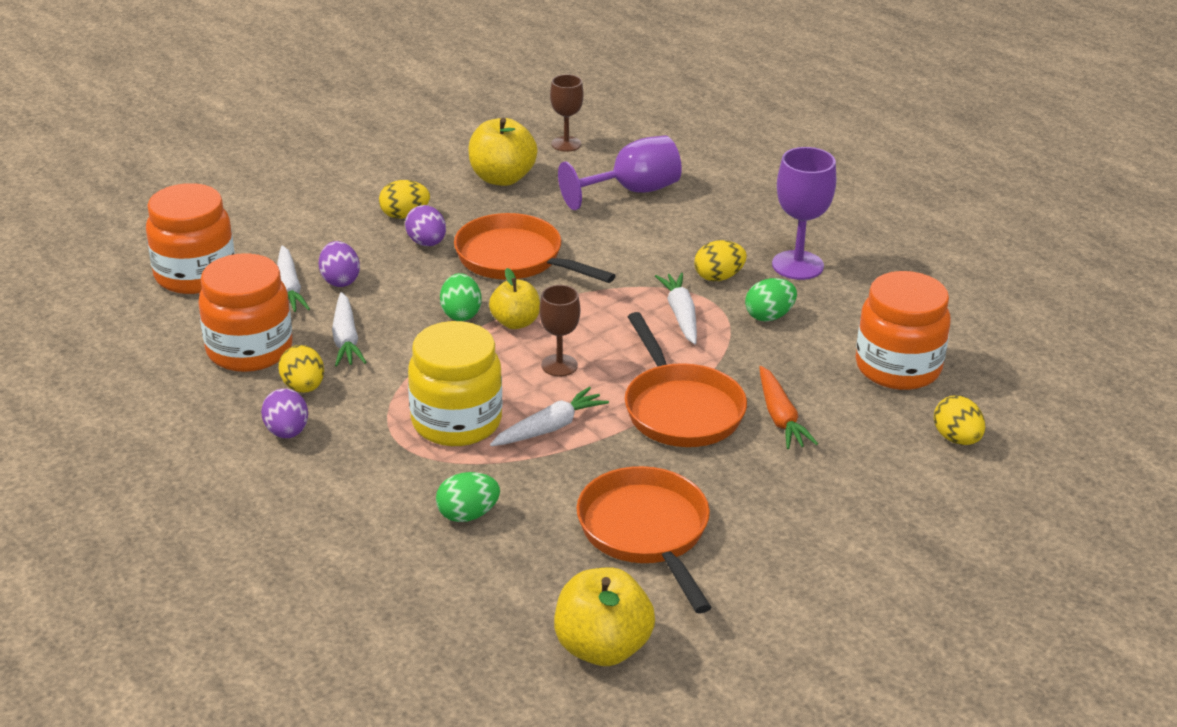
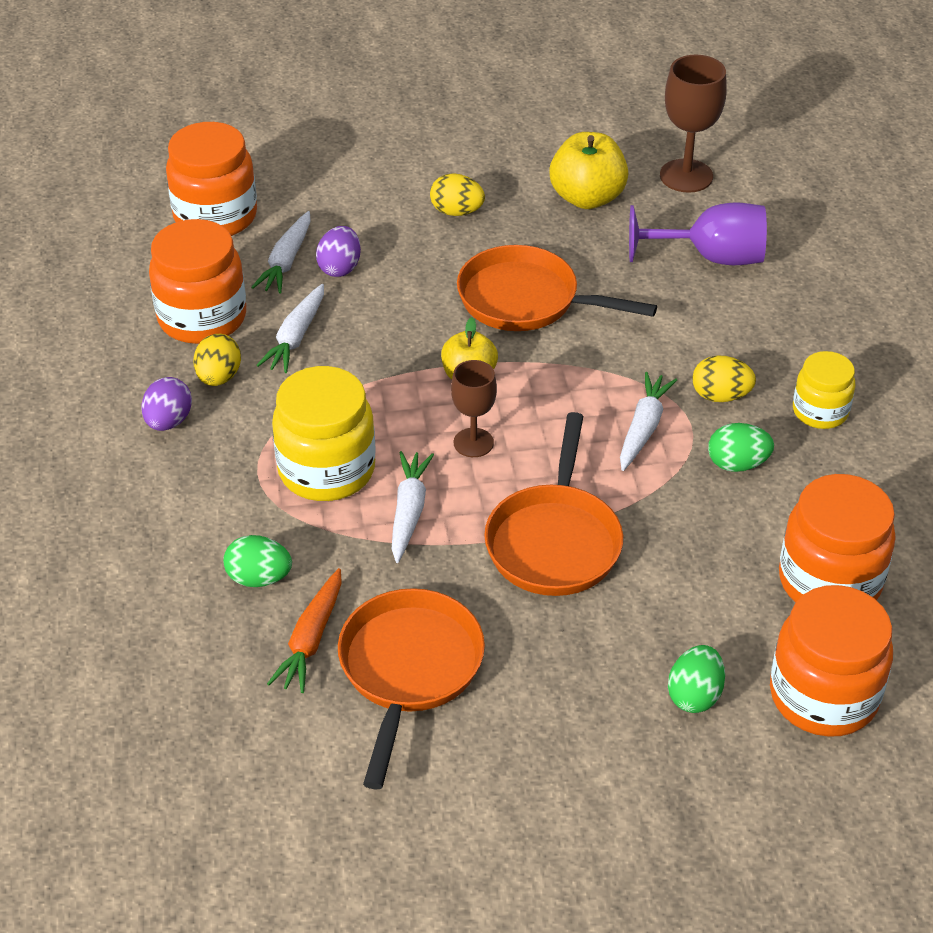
camera: 30 degrees right, 10 degrees up
purple egg [405,205,446,246] -> none
green egg [440,273,482,321] -> green egg moved to [668,645,725,713]
orange pan [454,213,616,283] -> orange pan turned 45 degrees counterclockwise [457,245,657,331]
white carrot [490,387,609,446] -> white carrot turned 75 degrees counterclockwise [392,451,434,563]
brown goblet [550,74,584,152] -> brown goblet [660,55,727,193], size x1.55
yellow apple [554,568,655,666] -> none
orange carrot [759,366,818,449] -> orange carrot moved to [267,568,342,693]
purple goblet [772,147,836,280] -> yellow jar [793,351,855,429]
yellow egg [934,395,985,445] -> orange jar [770,585,893,737]

